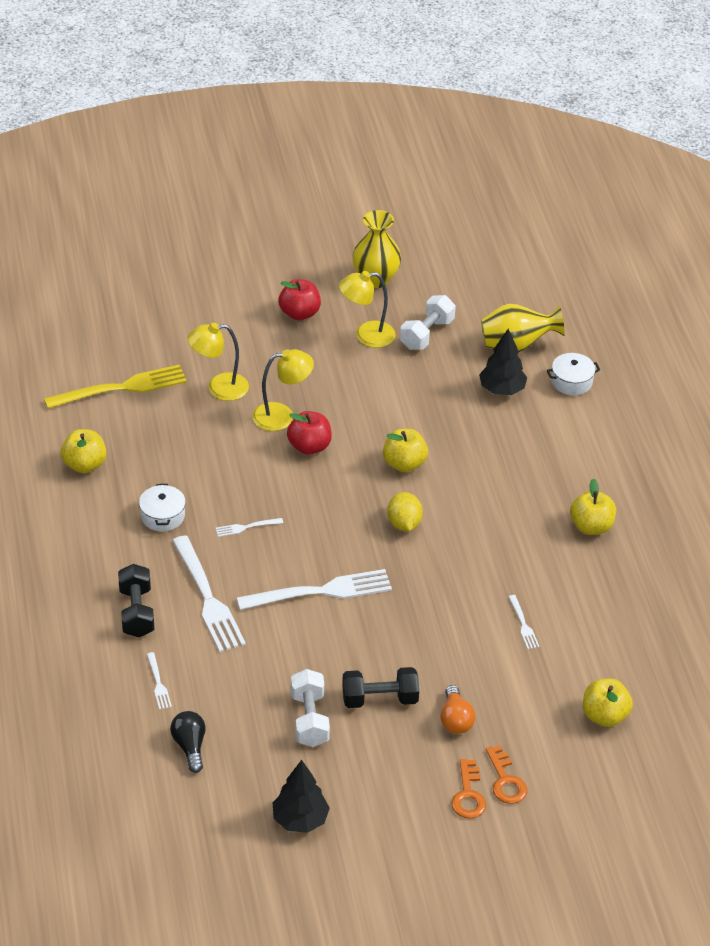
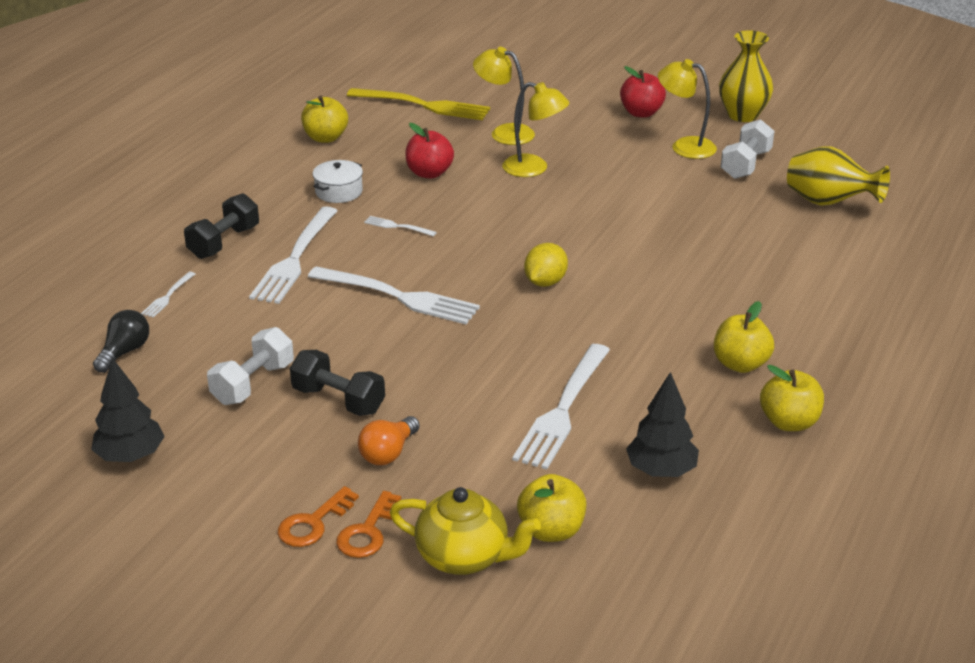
camera: 40 degrees right, 10 degrees down
red apple [287,411,332,455] -> red apple moved to [405,123,454,179]
yellow apple [383,429,428,472] -> yellow apple moved to [760,365,824,431]
white dumbbell [400,295,456,350] -> white dumbbell turned 45 degrees counterclockwise [721,119,774,179]
black tree [479,329,527,395] -> black tree moved to [626,372,699,477]
white fork [509,595,540,649] -> white fork [512,344,610,470], size x2.22
white pot [547,353,600,395] -> none
none -> yellow teapot [389,487,541,575]

